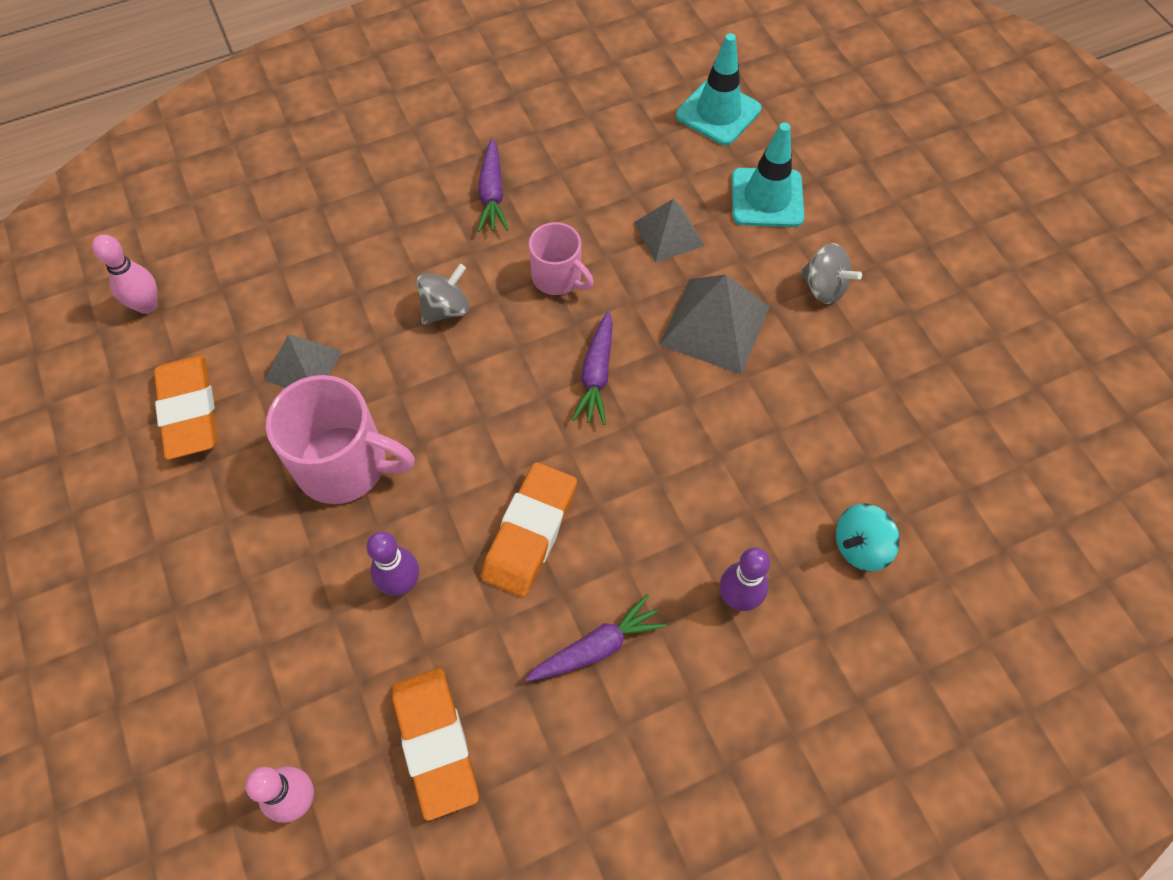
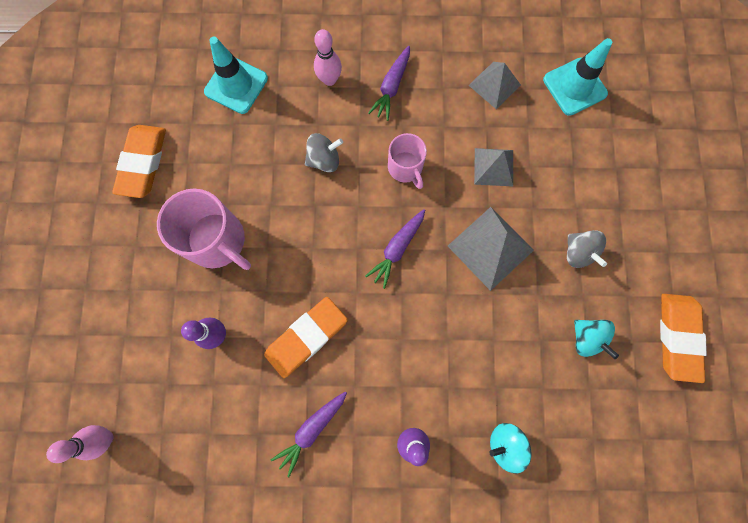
camera: 25 degrees right, 15 degrees up
pink bowling pin [92,234,157,314] -> pink bowling pin moved to [314,29,342,86]
grey pyramid [264,335,342,388] -> grey pyramid moved to [469,62,521,109]
orange eraser [392,668,479,821] -> orange eraser moved to [660,294,707,383]
purple carrot [525,594,667,681] -> purple carrot turned 135 degrees clockwise [271,391,347,478]
turquoise traffic cone [731,122,804,227] -> turquoise traffic cone moved to [204,37,268,114]
none -> turquoise spinning top [574,320,619,359]

